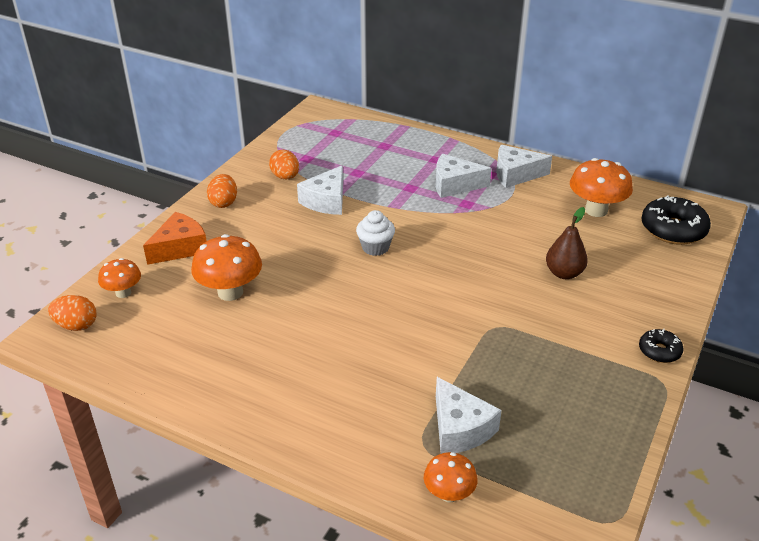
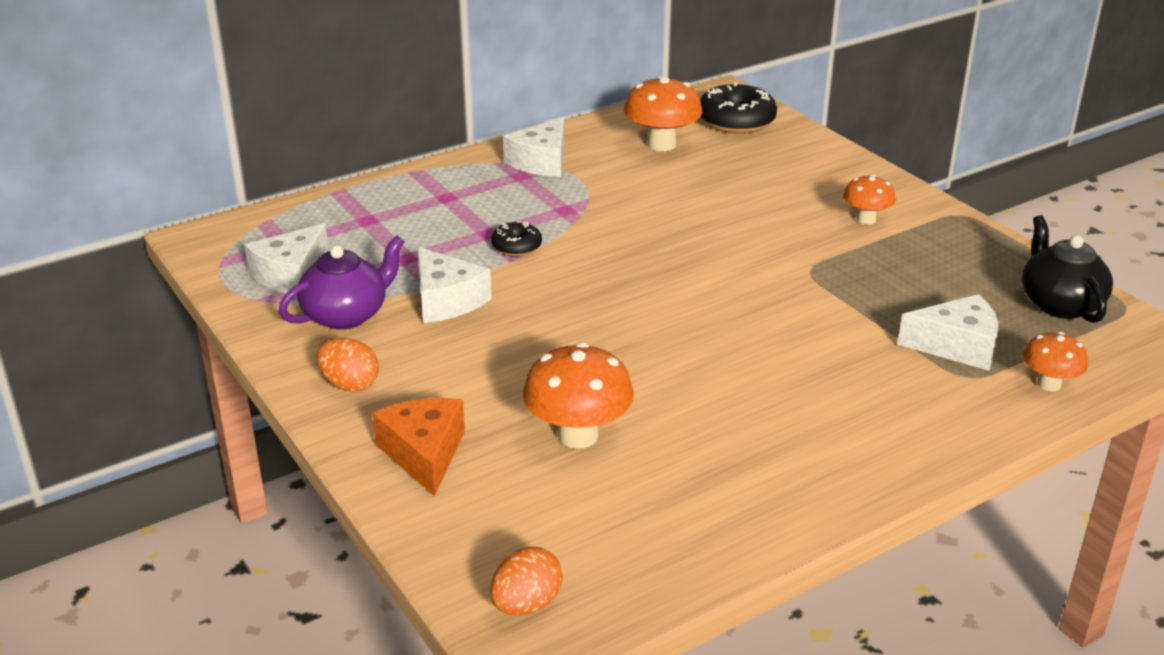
camera: 60 degrees left, 5 degrees down
orange mushroom [98,258,141,298] -> orange mushroom moved to [843,175,896,225]
orange egg [269,150,299,179] -> purple teapot [279,236,405,330]
white cupcake [356,210,395,256] -> none
white cheese [436,154,491,198] -> white cheese moved to [244,223,329,293]
brown pear [546,207,588,279] -> none
black donut [639,329,683,363] -> black donut moved to [491,221,542,256]
none -> black teapot [1022,215,1113,323]

